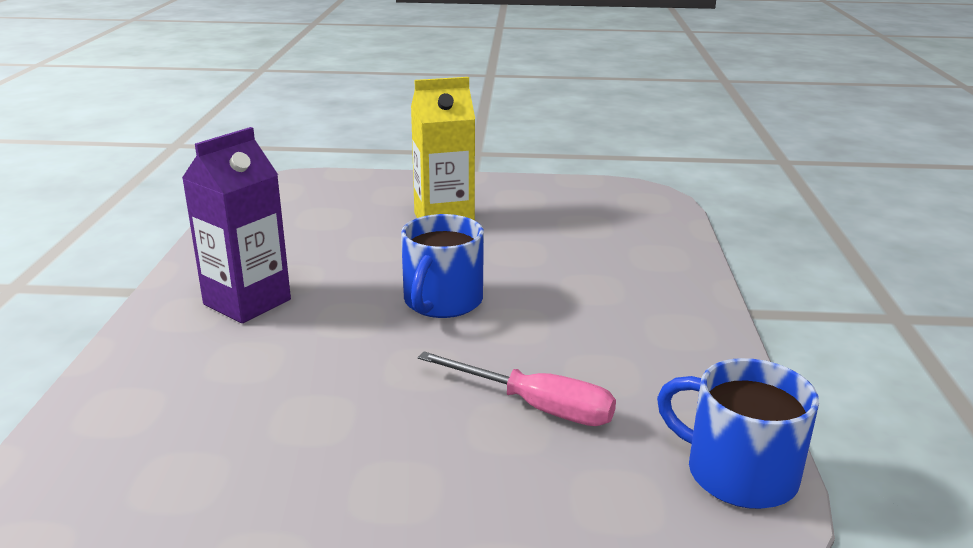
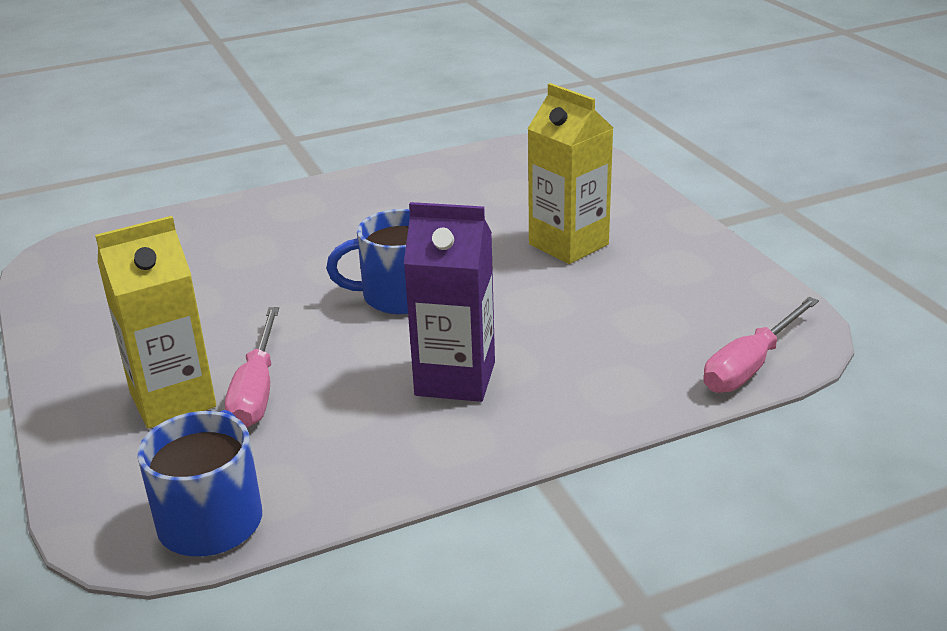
camera: 65 degrees right, 5 degrees up
purple carton [182,127,291,323] -> purple carton moved to [404,202,495,402]
none -> yellow carton [95,216,216,429]
none -> pink screwdriver [703,297,819,393]

